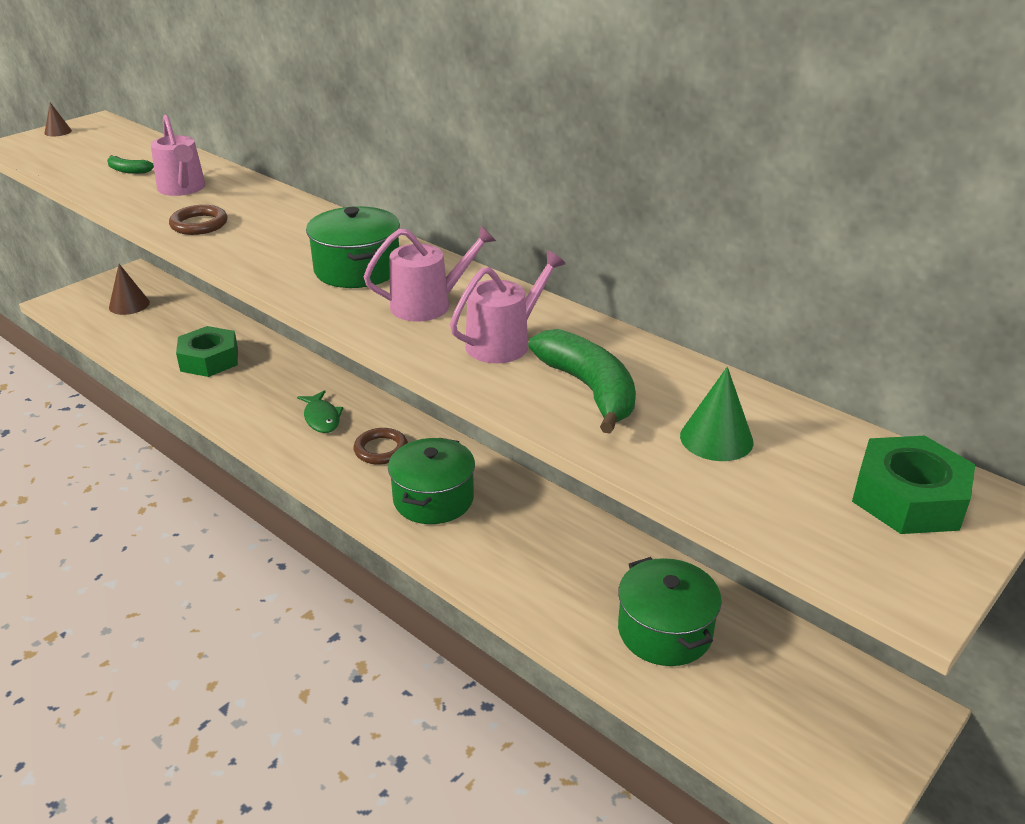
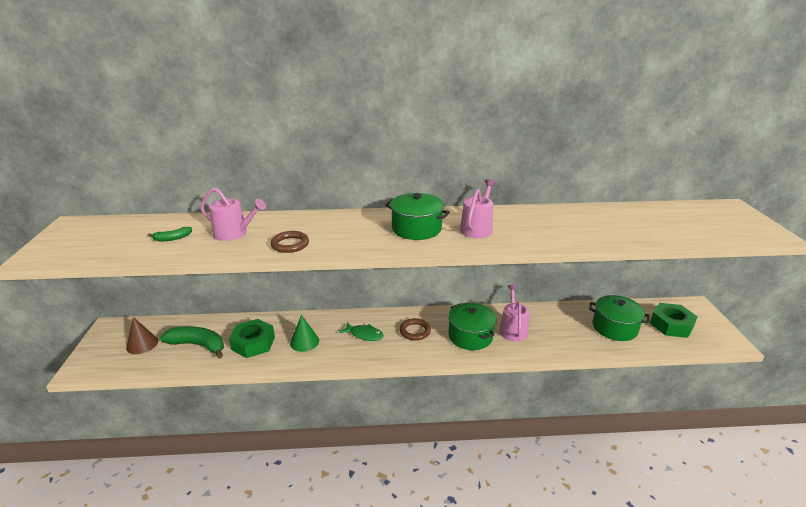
camera: 45 degrees left, 5 degrees down
brown cone [44,102,72,137] -> none
pink watering can [450,250,566,363] -> pink watering can moved to [500,285,530,342]
green banana [528,329,636,434] -> green banana moved to [160,326,224,359]
green cone [680,367,754,461] -> green cone moved to [290,315,319,352]
green nut [852,436,975,534] -> green nut moved to [650,303,698,338]

